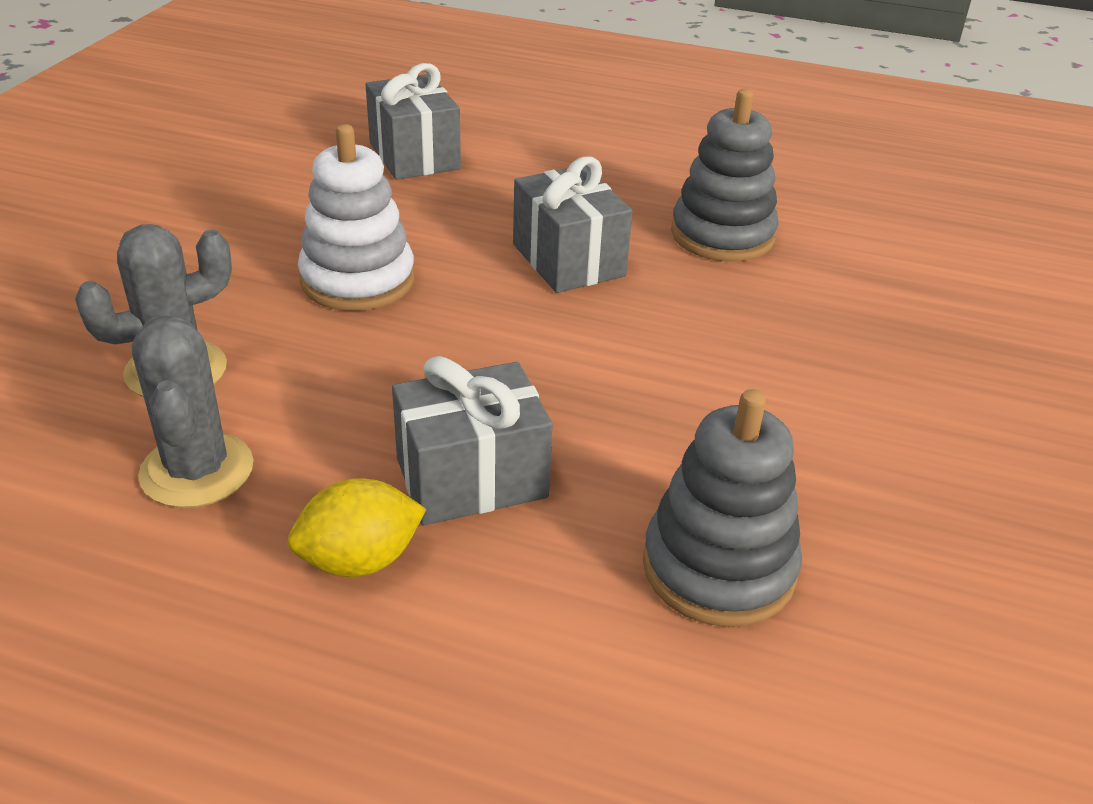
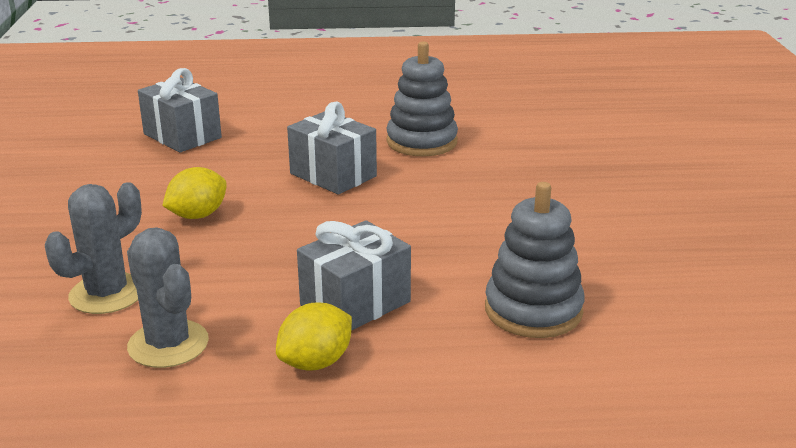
camera: 20 degrees left, 10 degrees down
white stacking toy [298,124,414,311] -> yellow lemon [162,167,227,219]

